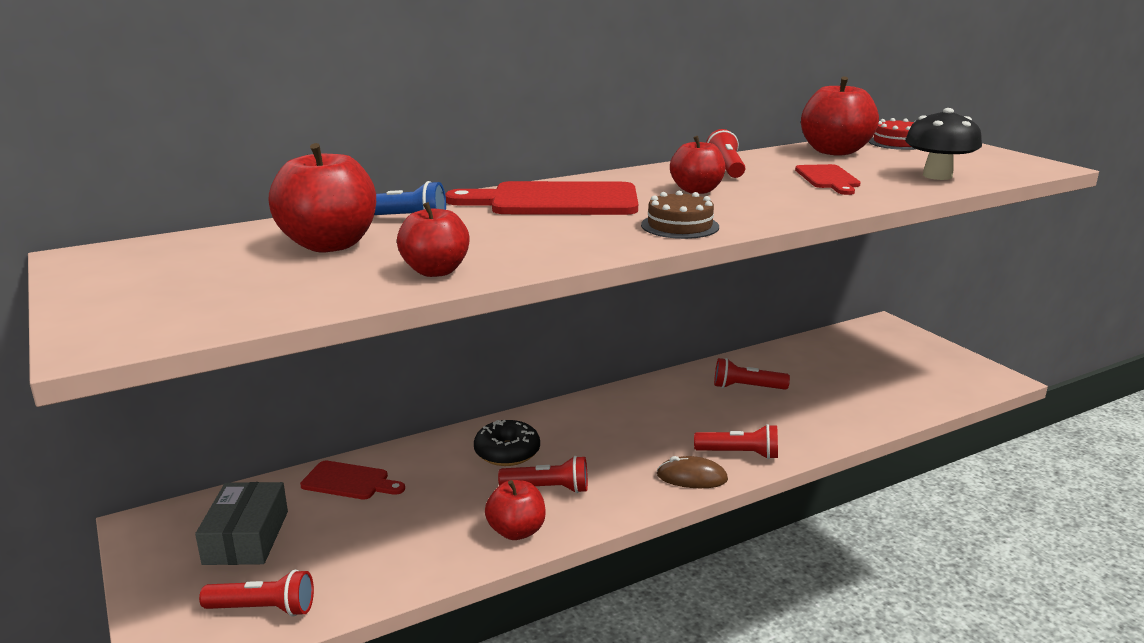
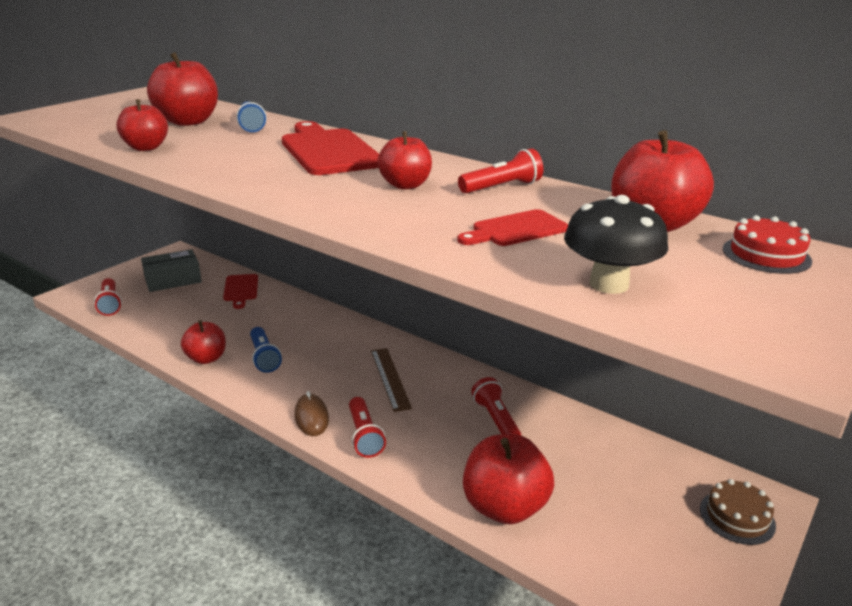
camera: 65 degrees right, 5 degrees up
black donut [474,420,540,466] -> none
red flashlight [498,456,588,493] -> blue flashlight [250,327,282,373]
brown cake [641,191,719,239] -> brown cake moved to [700,479,776,545]
none -> brown ruler [371,348,412,412]
none -> red apple [463,434,554,524]

